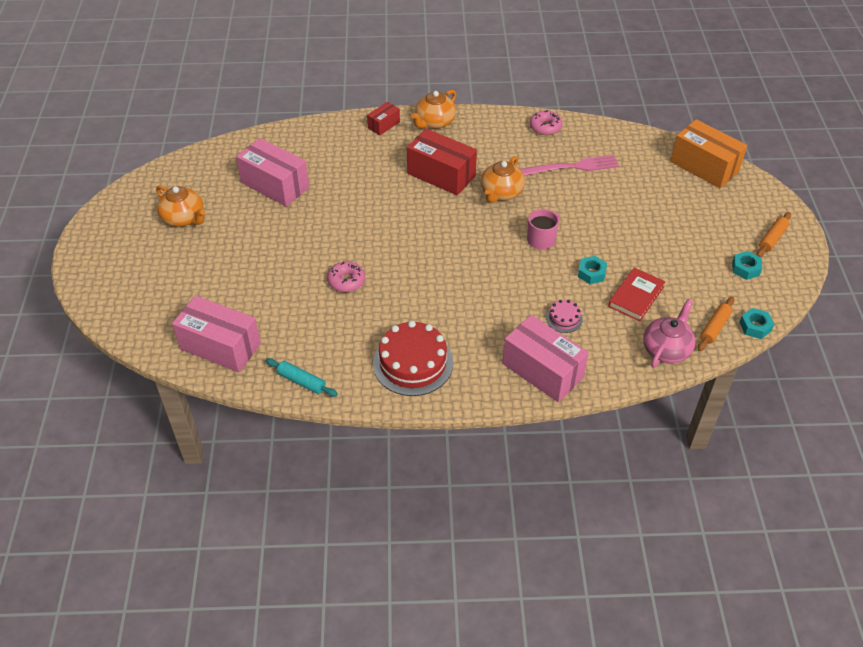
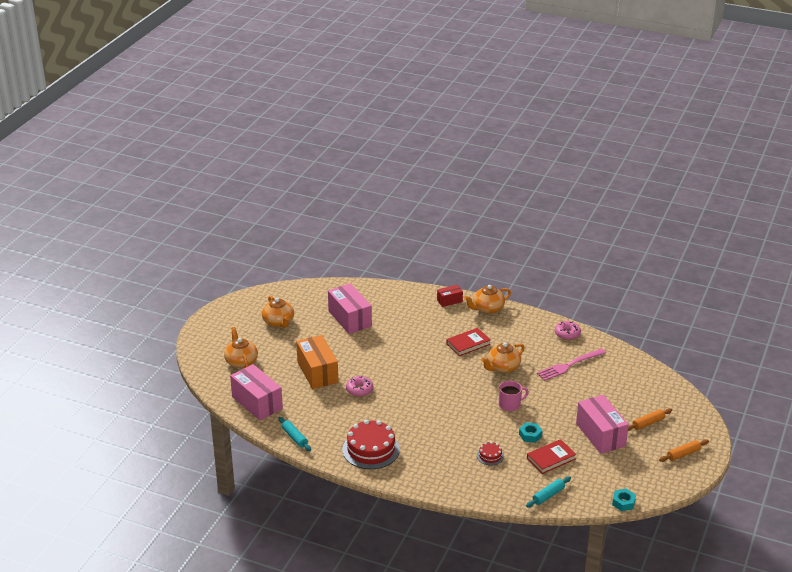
camera: 25 degrees right, 15 degrees down
red box [407,128,477,195] -> red book [446,328,491,356]
pink box [502,315,589,402] -> pink box moved to [576,395,629,454]
pink fork [520,155,619,176] -> pink fork turned 135 degrees clockwise [537,349,606,381]
pink cake [546,300,583,333] -> red cake [477,442,504,465]
pink teapot [643,299,696,368] -> turquoise rolling pin [526,476,571,508]
orange box [670,119,747,188] -> orange box moved to [296,335,338,389]
orange rolling pin [698,297,734,351] -> orange rolling pin moved to [628,408,672,431]
turquoise nut [732,251,762,280] -> none
none -> orange teapot [224,327,258,368]

